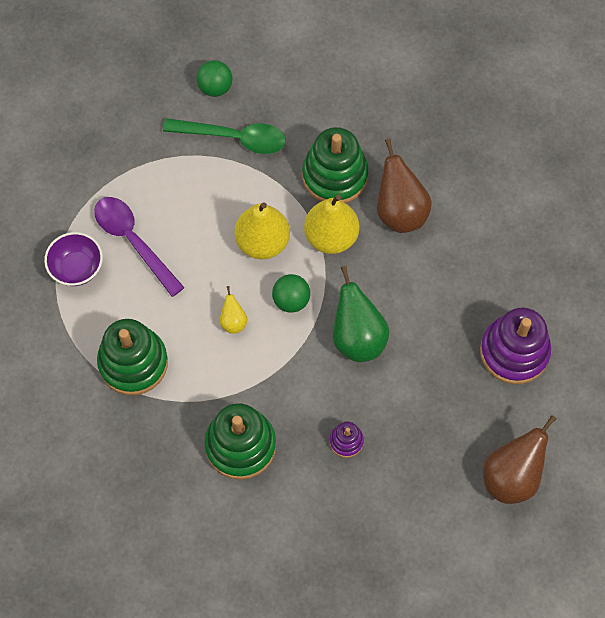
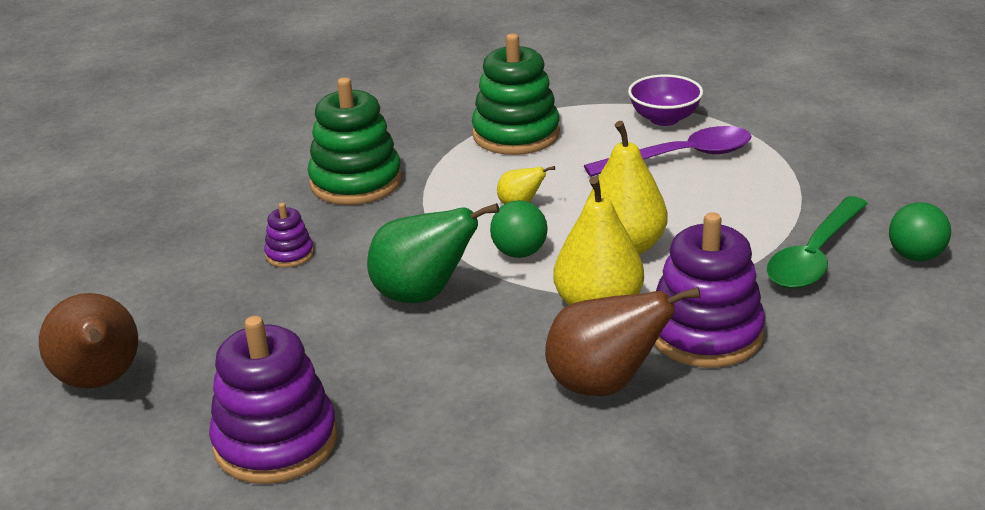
camera: 115 degrees right, 35 degrees down
green stacking toy [302,127,369,203] -> purple stacking toy [654,212,765,368]

